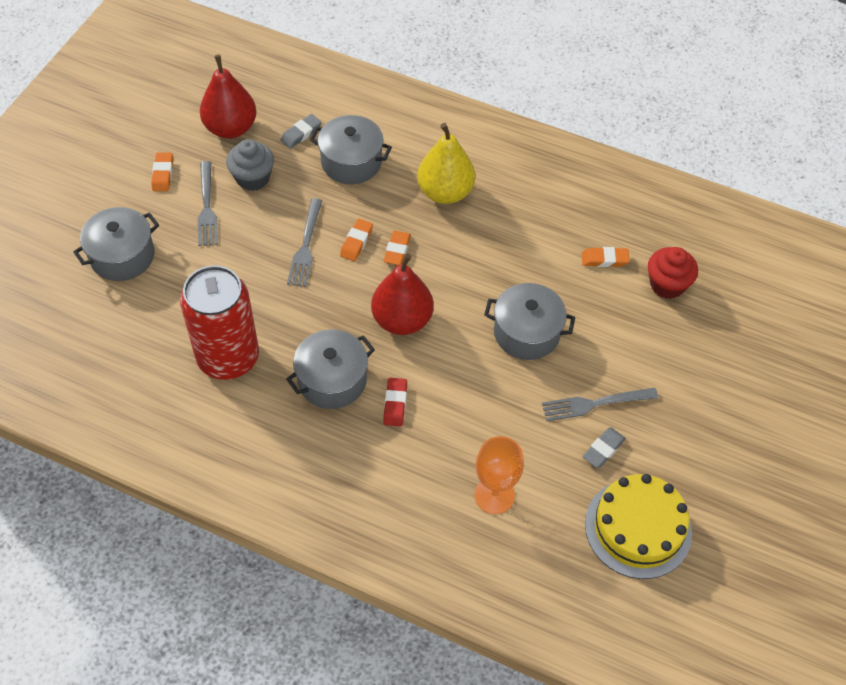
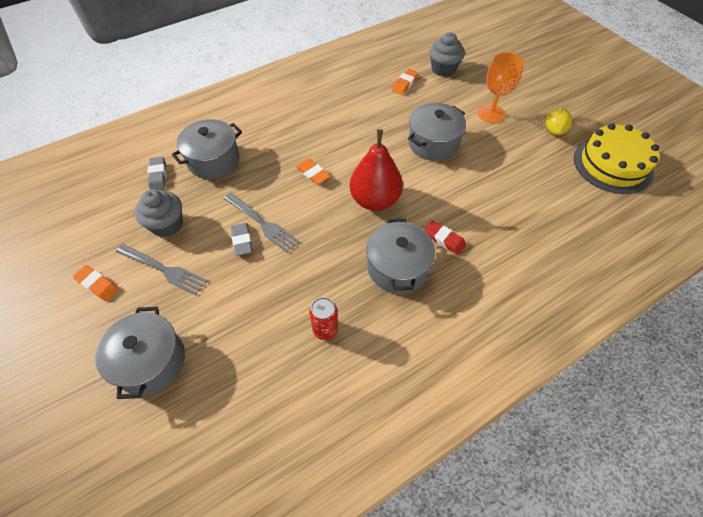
camera: 55 degrees left, 0 degrees up
red can [180,265,259,380] -> red can [309,297,338,340], size x0.42
red pear [200,55,256,139] -> none
orange eraser [340,219,373,261] -> none
yellow pear [417,123,475,204] -> none
orange goblet [474,436,524,514] -> orange goblet moved to [478,52,524,123]
grey fork [542,388,658,421] -> none
grey eraser [582,427,626,468] -> grey eraser moved to [231,223,253,256]
red cupcake [648,247,698,299] -> grey cupcake [429,32,465,77]
none -> yellow lemon [545,108,572,136]

